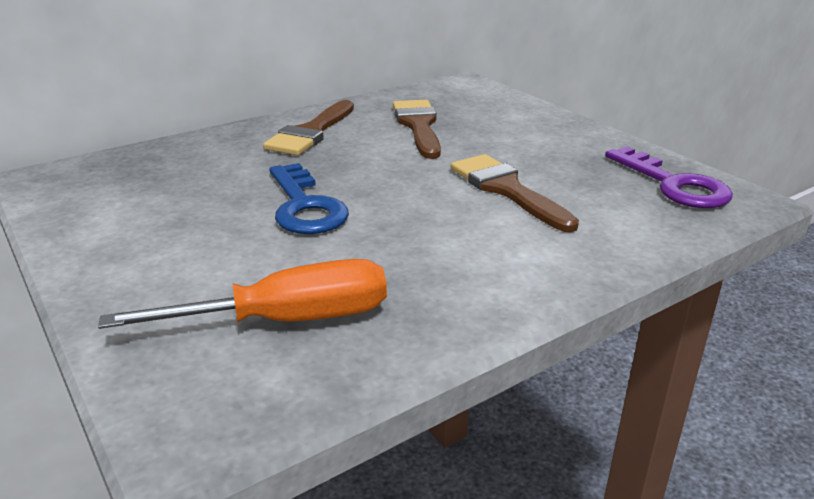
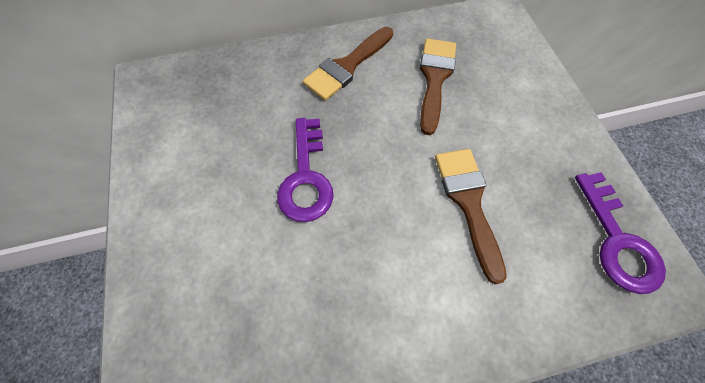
camera: 20 degrees right, 35 degrees up
orange screwdriver [98,259,387,329] -> none
blue key [269,163,349,234] -> purple key [277,118,334,222]

